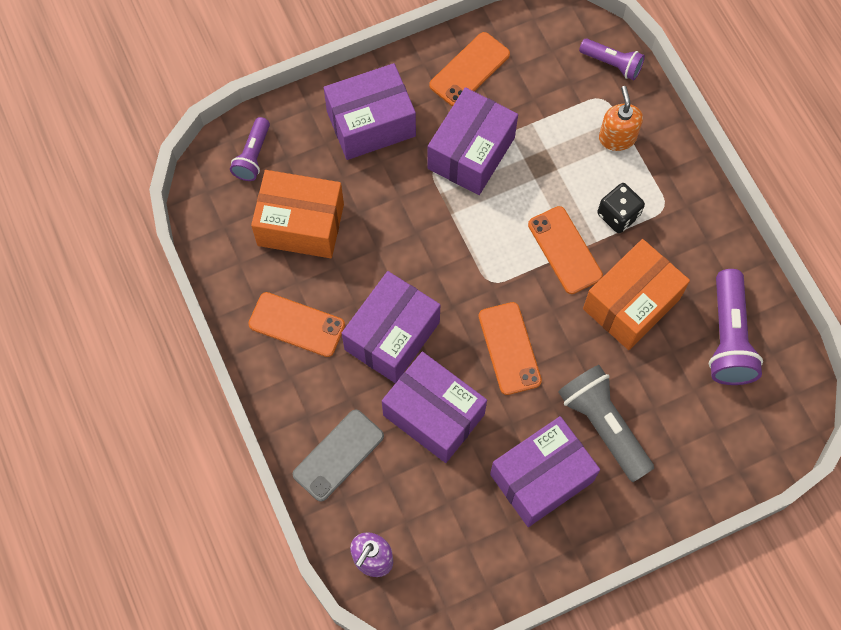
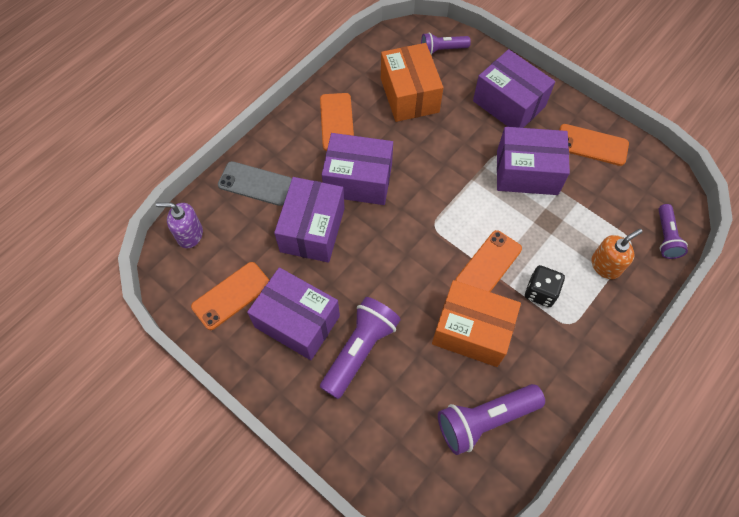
camera: 65 degrees right, 5 degrees down
orange phone [479,302,542,395] -> orange phone moved to [191,262,269,330]
grey flashlight [558,365,654,482] -> purple flashlight [320,297,401,399]

